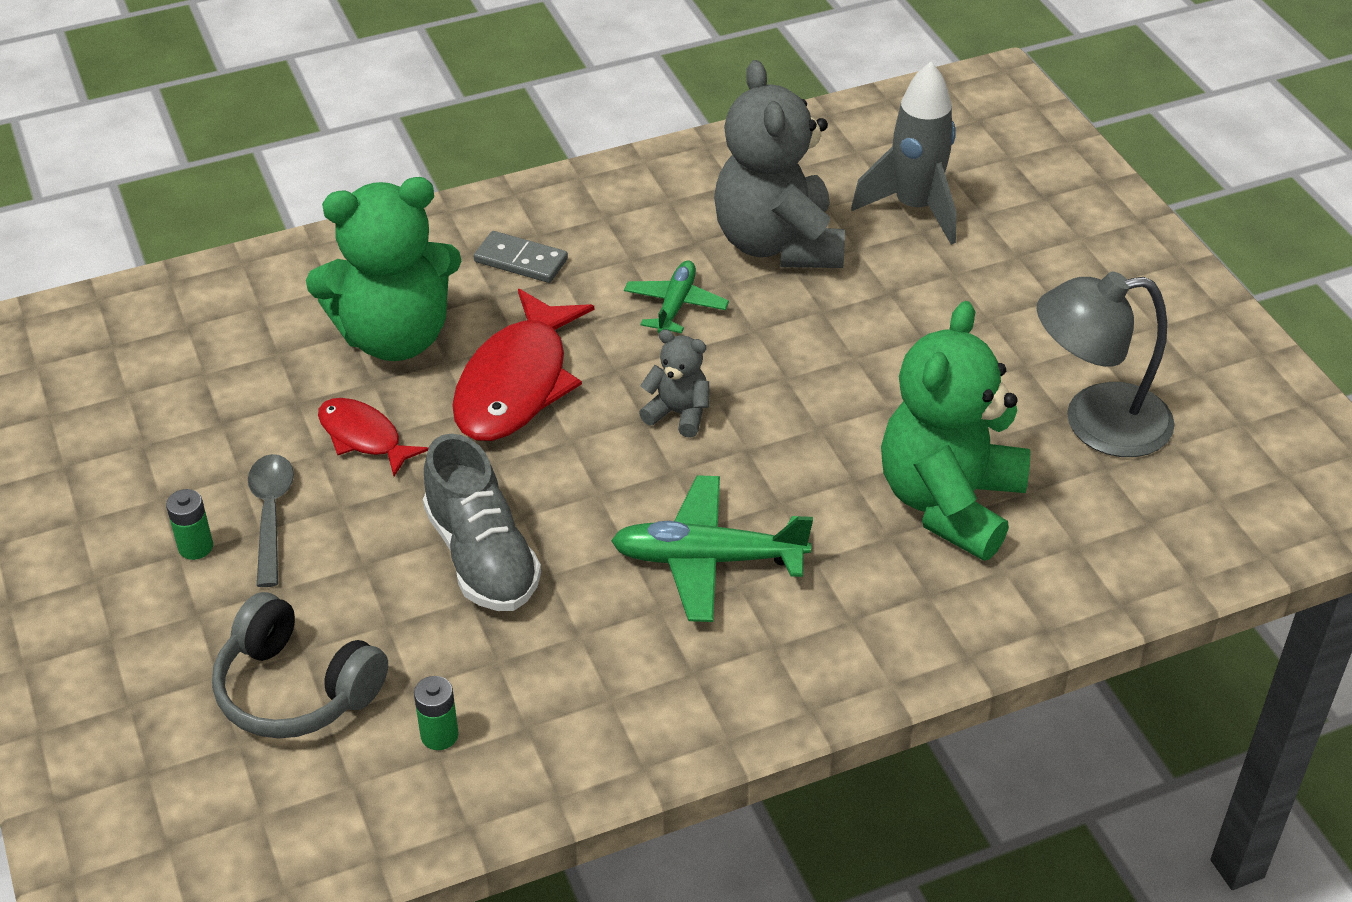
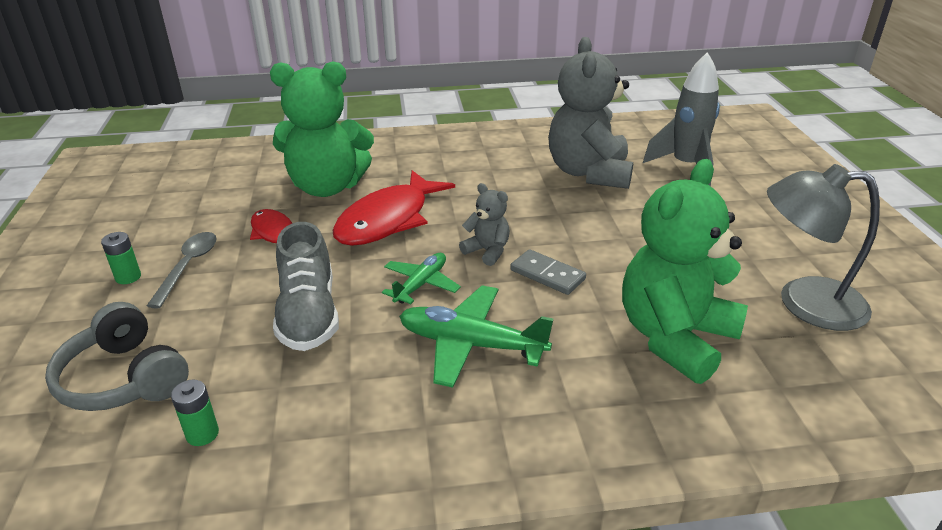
camera: 15 degrees right, 10 degrees down
grey domino [474,231,568,283] -> grey domino moved to [510,249,586,295]
green plane [624,261,729,334] -> green plane moved to [382,253,461,304]

